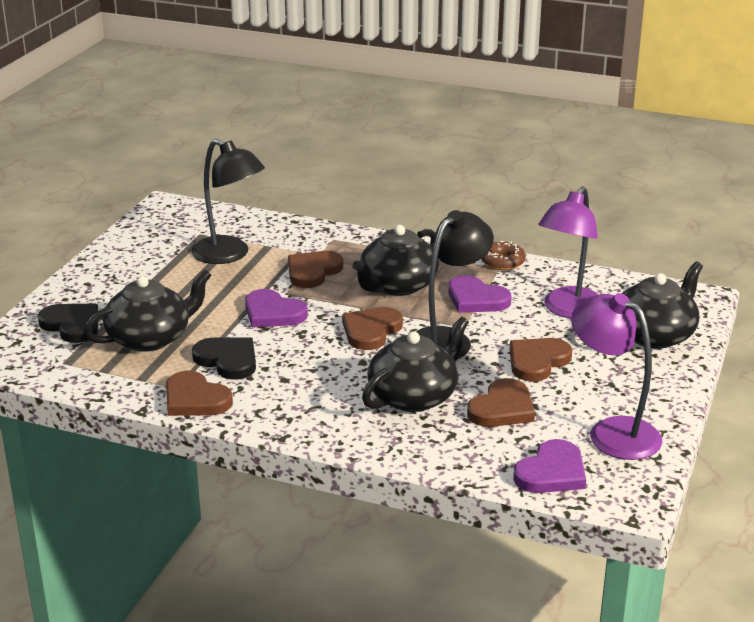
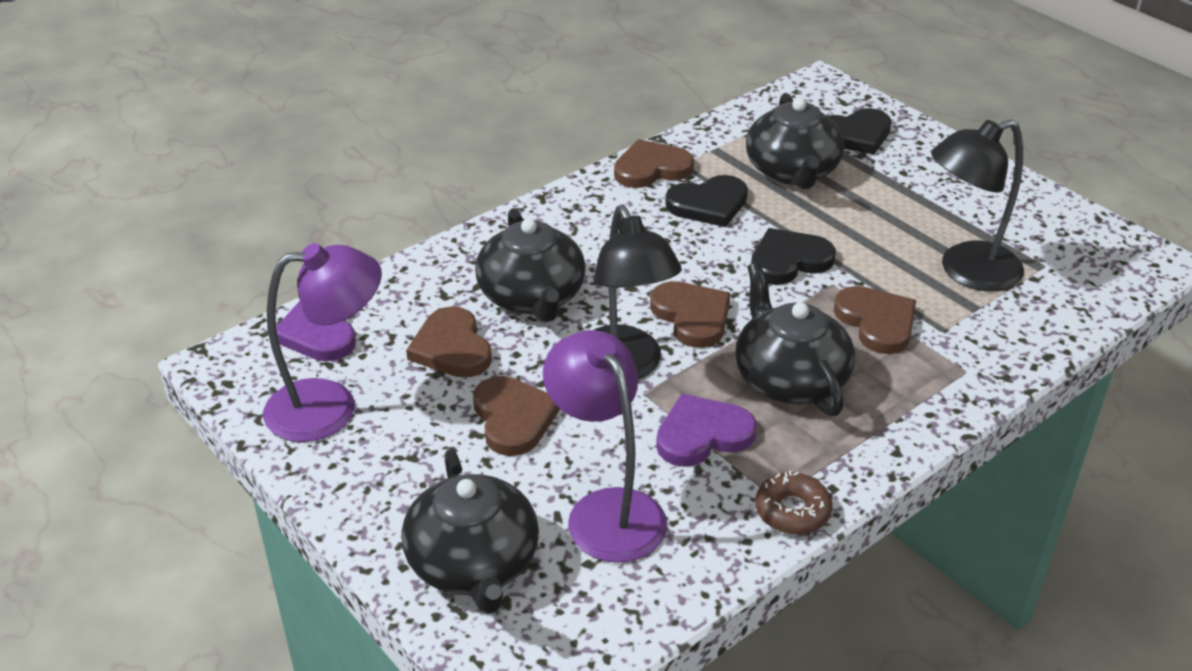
camera: 120 degrees right, 10 degrees up
purple heart [245,289,308,327] -> black heart [751,228,836,285]

